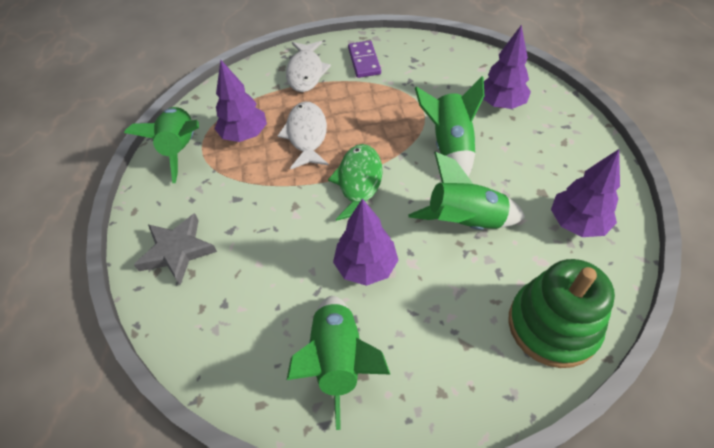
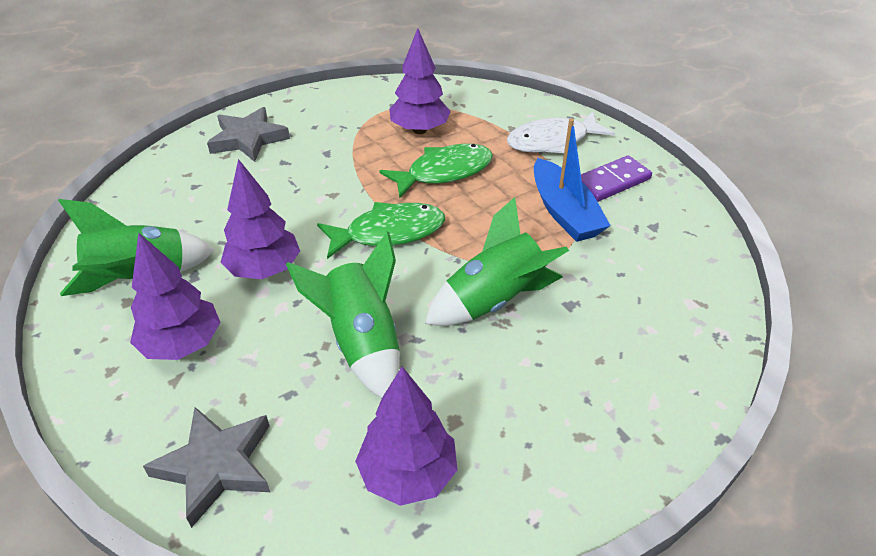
camera: 65 degrees right, 10 degrees down
green rocket [124,107,199,183] -> none
white fish [278,102,329,169] -> green fish [379,144,493,198]
purple tree [483,25,531,109] -> purple tree moved to [130,233,221,360]
green stacking toy [508,259,615,368] -> grey star [143,407,270,528]
none -> blue boat [534,118,611,242]

